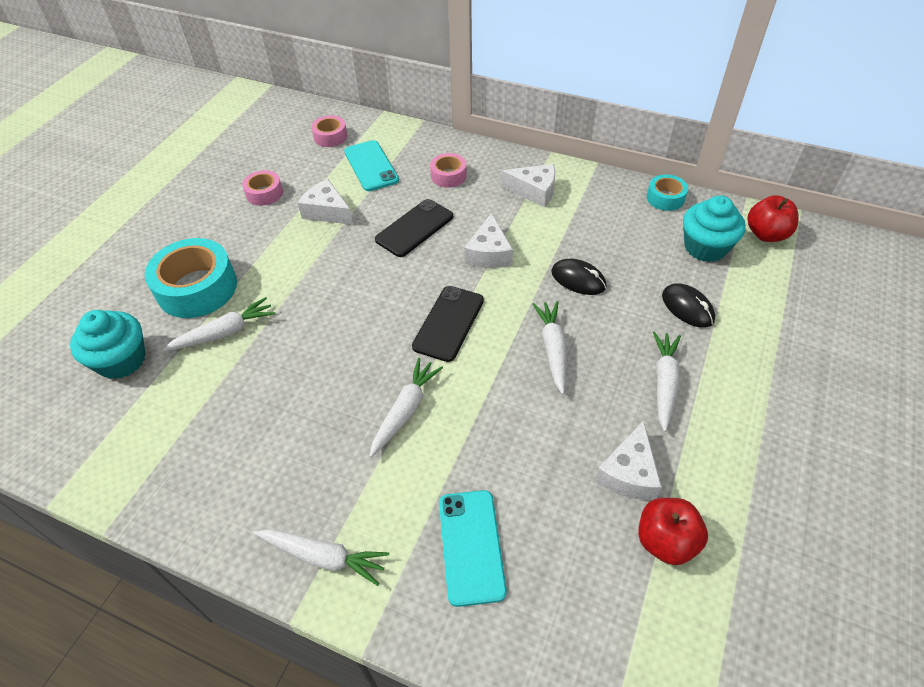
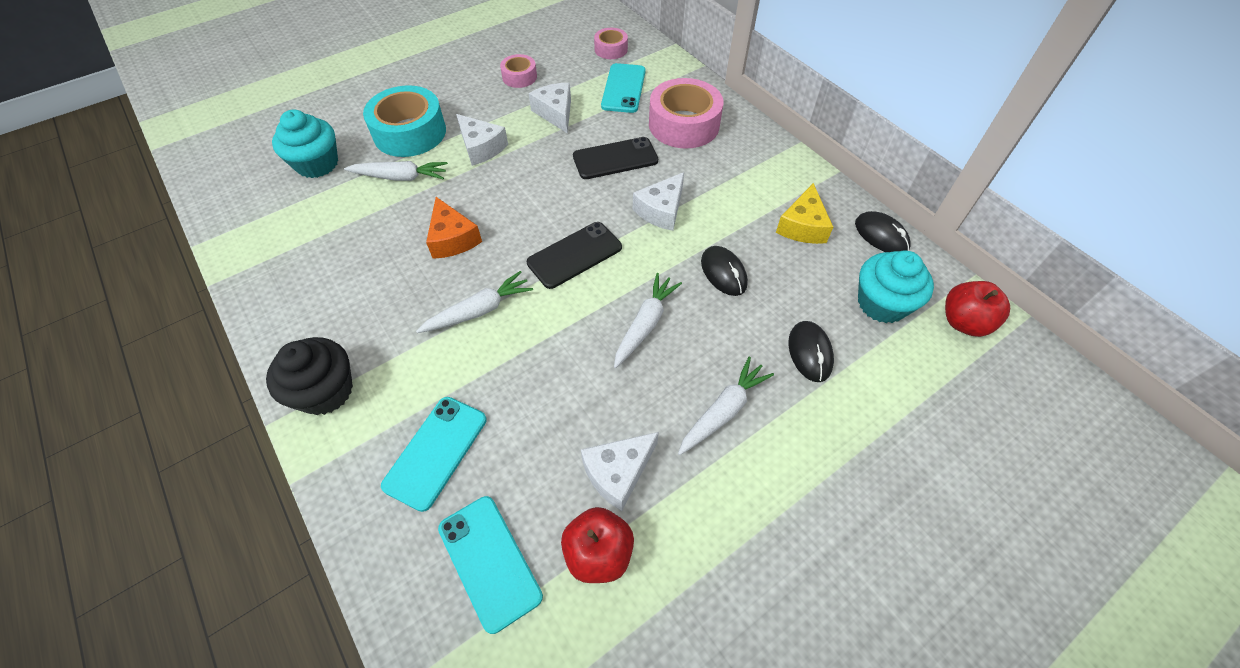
camera: 30 degrees right, 5 degrees up
white carrot [253,529,389,586] -> black cupcake [266,337,353,415]
pink tape [430,153,467,188] -> pink tape [649,78,723,149], size x1.91
white cheese [502,164,555,208] -> white cheese moved to [456,114,508,166]
turquoise tape [647,174,688,211] -> black mouse [855,211,911,252]
none -> orange cheese [426,197,482,259]
none -> turquoise phone [438,496,543,634]
none -> yellow cheese [776,183,833,244]

